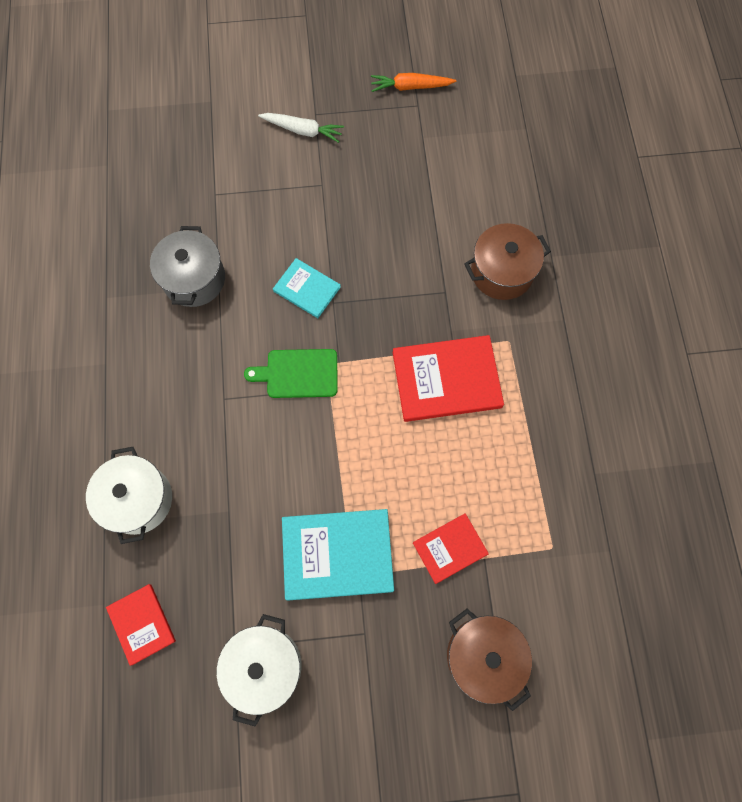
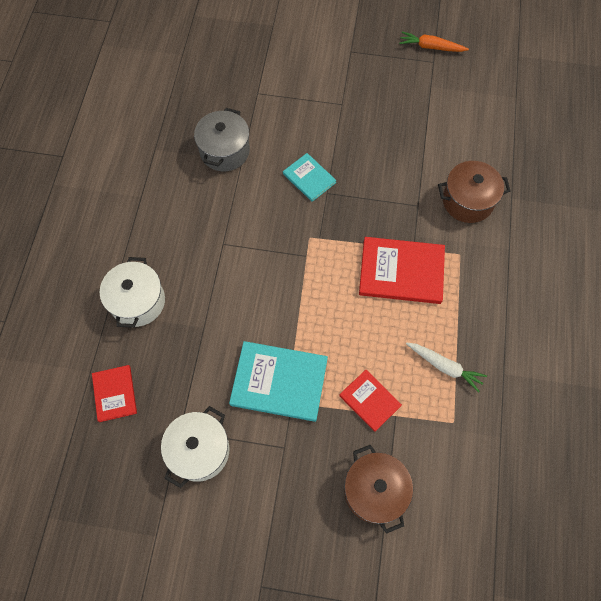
camera: 15 degrees right, 5 degrees down
green cutting board [244,349,338,398] -> none
white carrot [258,113,344,143] -> white carrot moved to [406,343,487,392]
red book [413,513,489,584] -> red book turned 60 degrees clockwise [339,370,402,432]

